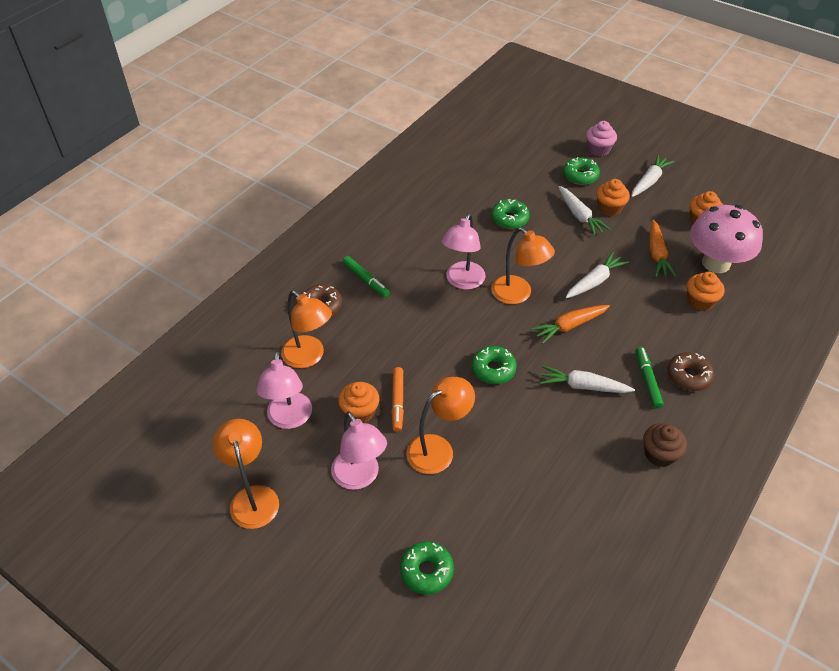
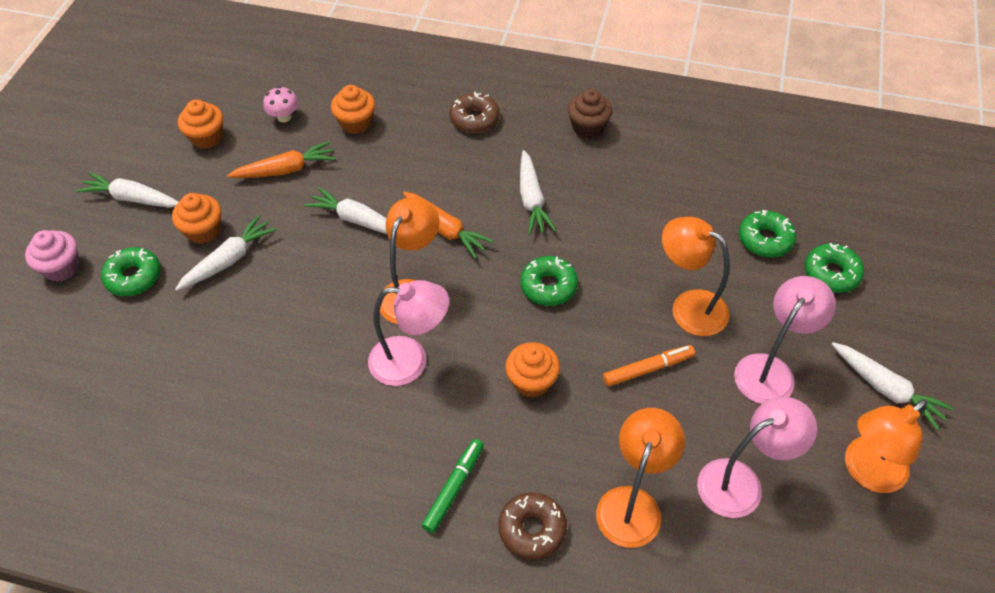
camera: 110 degrees left, 5 degrees up
orange cupcake [338,382,380,423] -> orange cupcake moved to [505,342,560,398]
green donut [491,199,530,229] -> green donut moved to [739,210,796,258]
green marker [636,347,664,409] -> none
pink mushroom [690,205,763,273] -> pink mushroom [263,86,299,122], size x0.41
none -> white carrot [831,342,953,430]

